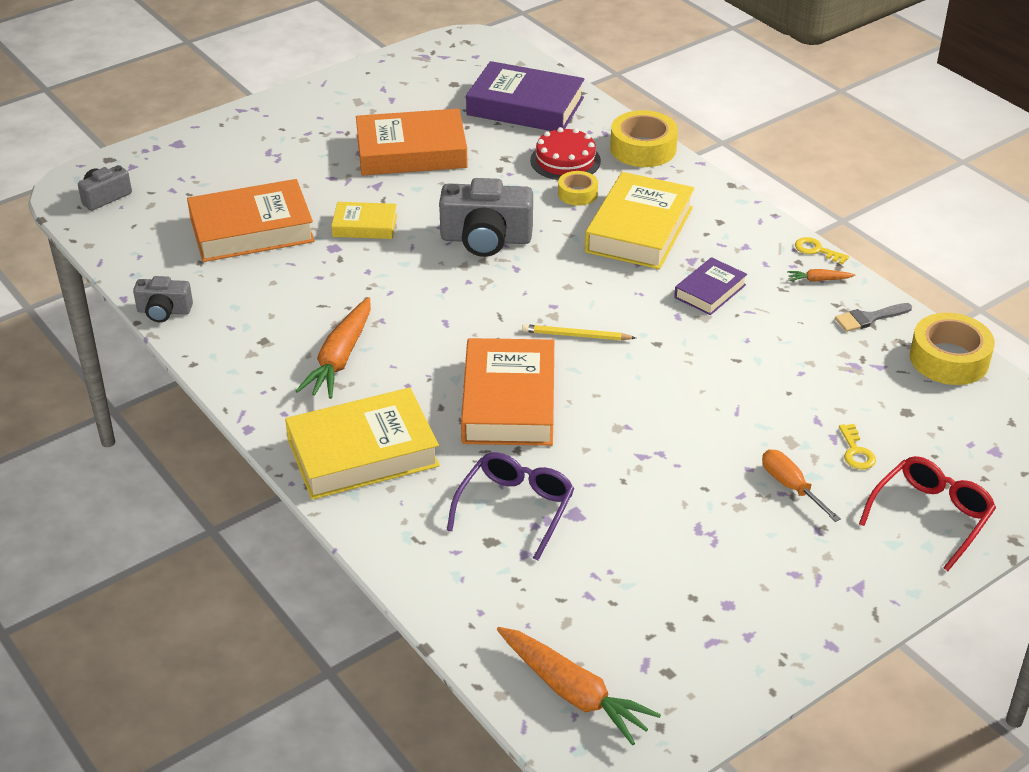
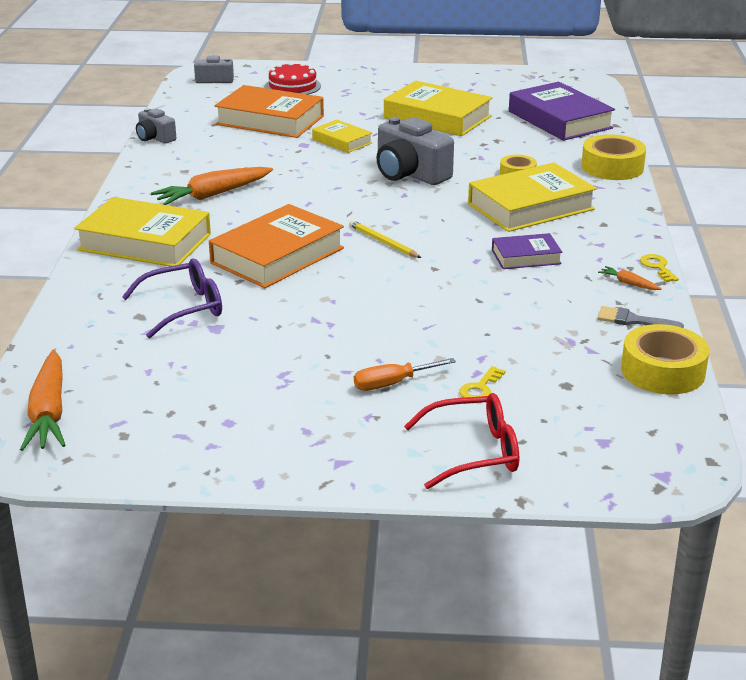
camera: 40 degrees right, 10 degrees down
orange book [356,109,468,175] -> yellow book [384,81,493,136]
red cake [530,127,601,180] -> red cake moved to [265,62,321,95]
orange screwdriver [762,450,841,522] -> orange screwdriver turned 120 degrees counterclockwise [354,358,456,391]

